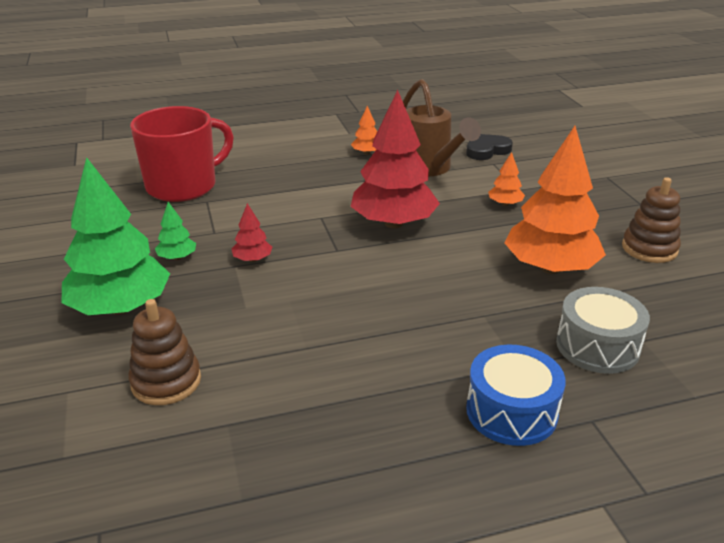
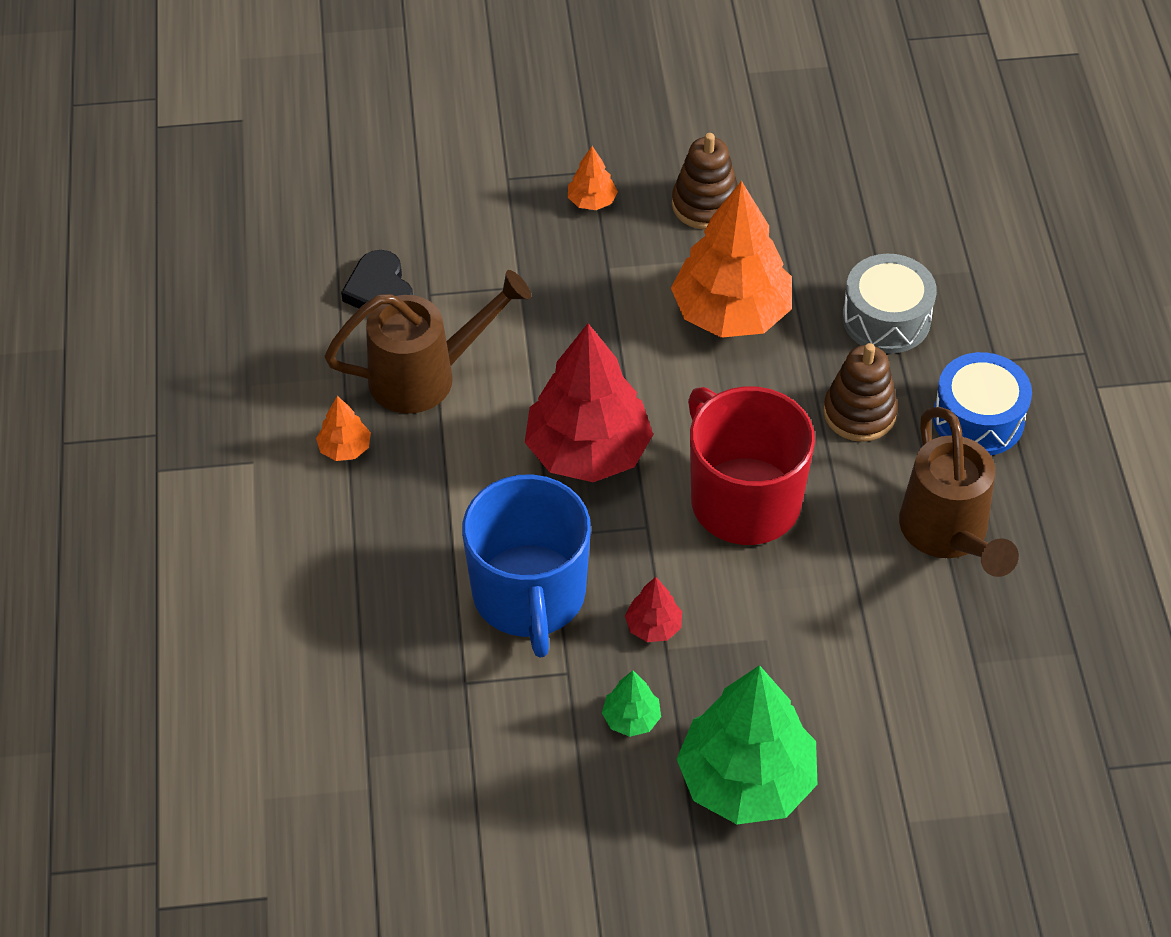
camera: 80 degrees left, 20 degrees up
brown stacking toy [128,299,201,405] -> brown stacking toy moved to [823,343,898,442]
red mug [130,106,234,202] -> red mug moved to [688,386,815,545]
orange tree [488,152,525,206] -> orange tree moved to [568,146,618,210]
none -> blue mug [462,474,591,657]
none -> brown watering can [899,407,1019,577]

